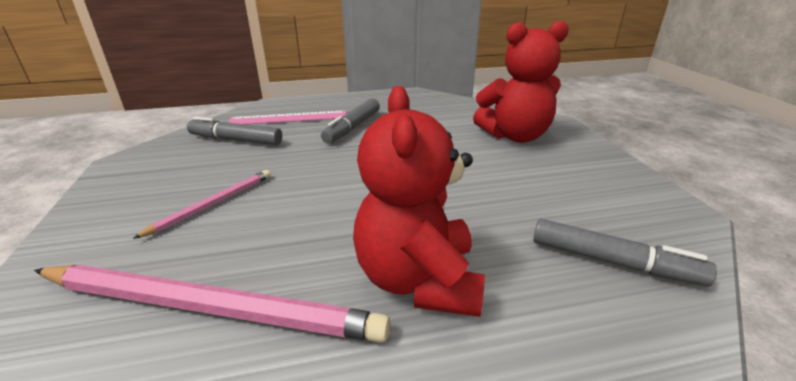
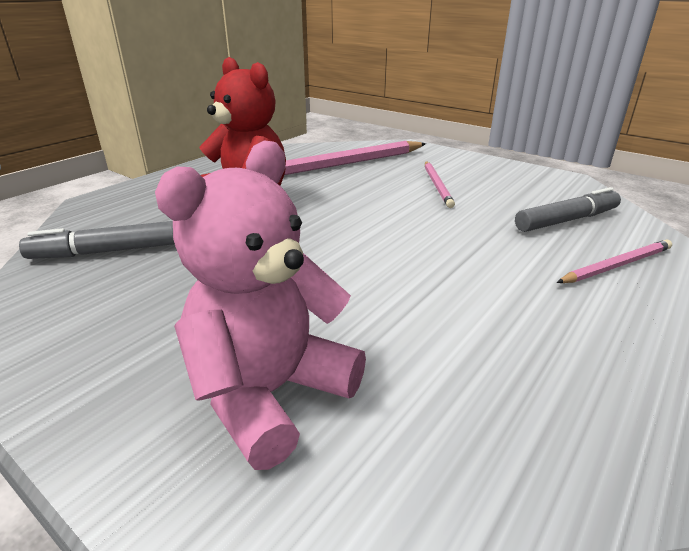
camera: 140 degrees right, 0 degrees up
pink ruler [228,111,347,125] -> pink pencil [556,239,672,283]
grey marker [321,98,380,143] -> none
red teddy bear [473,21,569,143] -> pink teddy bear [155,140,366,470]

